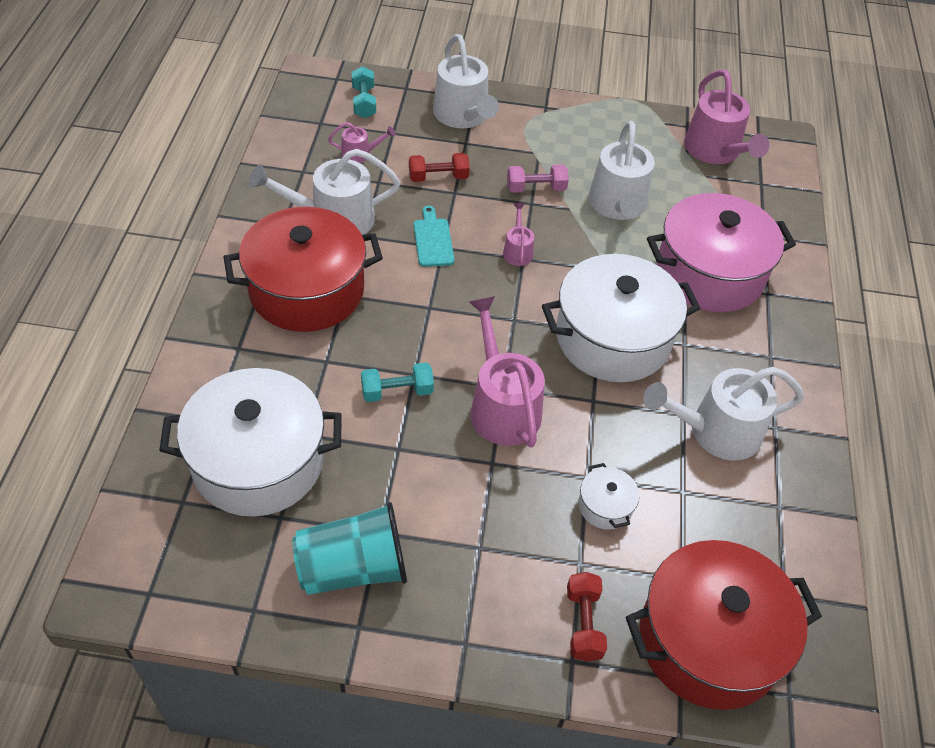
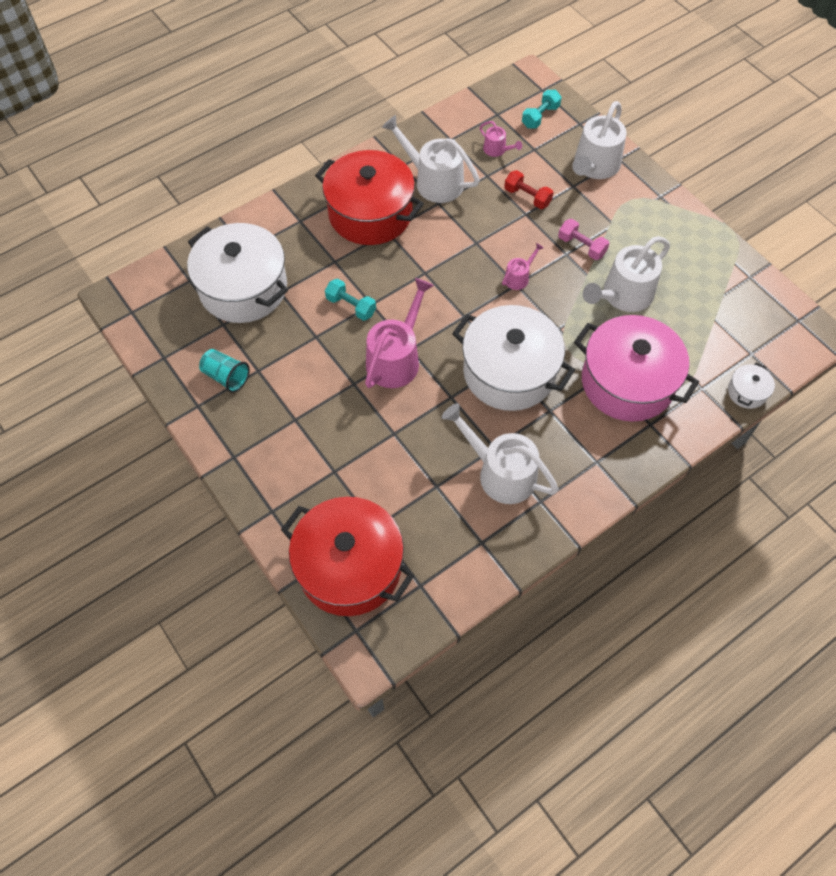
camera: 50 degrees right, 10 degrees up
turquoise cup [292,502,407,595] -> turquoise cup [199,349,250,393], size x0.62
turquoise cutting board [414,206,454,267] -> none
red dumbbell [567,572,607,662] -> none
white pot [578,463,640,530] -> white pot moved to [728,363,775,409]
pink watering can [684,69,769,164] -> none

